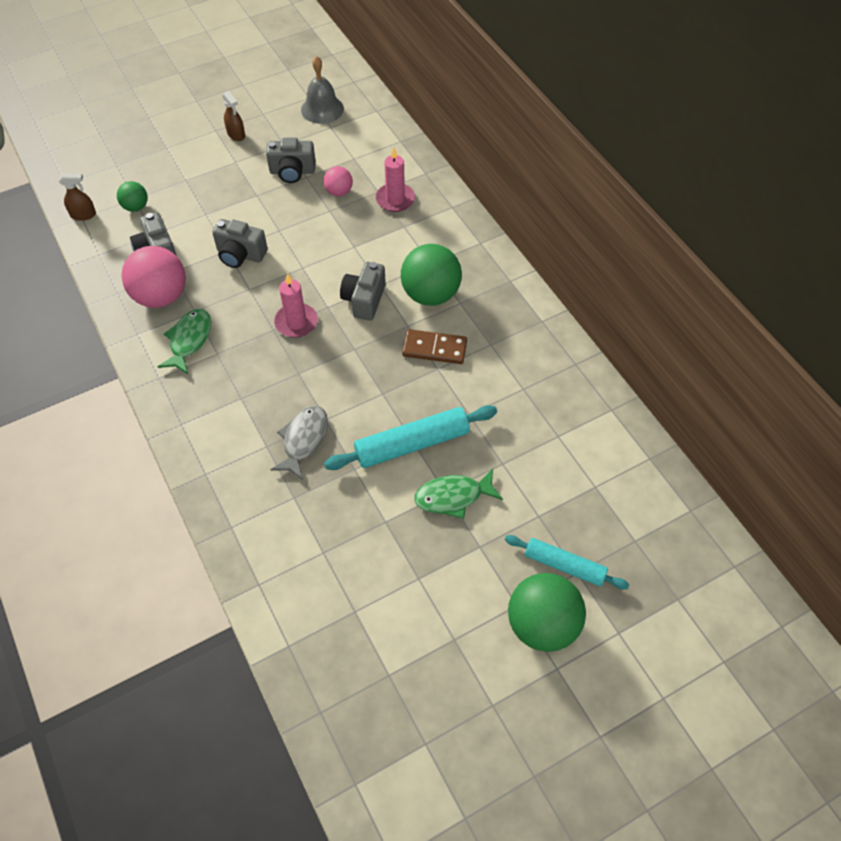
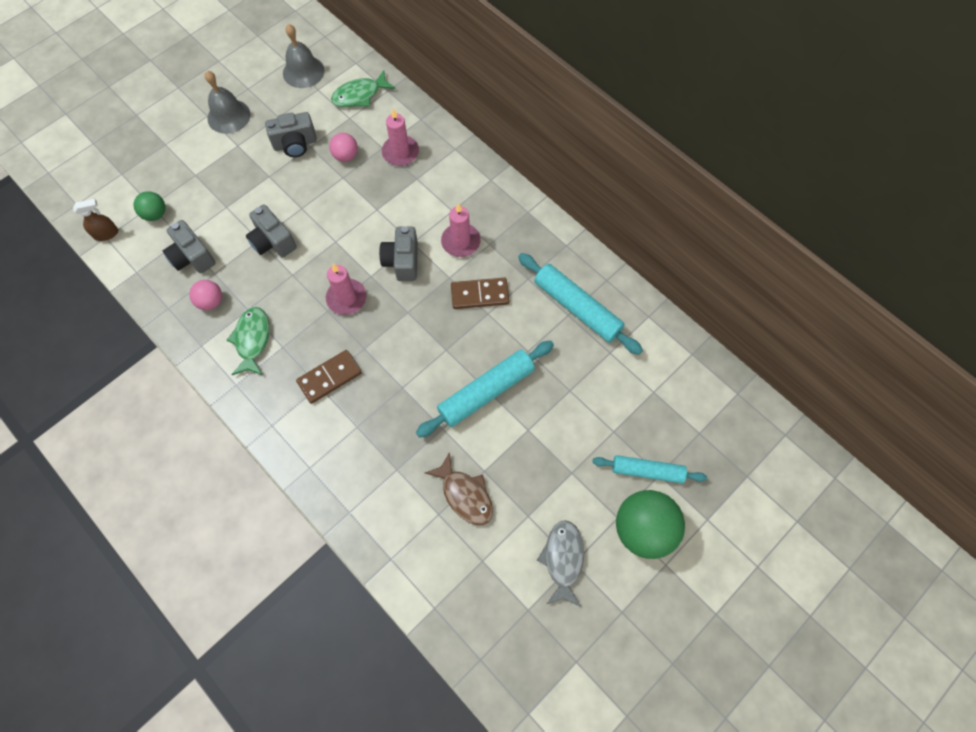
camera: 15 degrees left, 10 degrees up
pink ball [122,246,186,308] -> pink ball [189,280,222,310], size x0.52
grey camera [212,219,268,268] -> grey camera turned 45 degrees clockwise [246,205,297,258]
brown spray bottle [222,91,245,141] -> grey bell [205,71,250,134]
grey fish [270,406,328,480] -> grey fish moved to [537,520,584,607]
green ball [401,244,462,306] -> pink candle [441,203,481,257]
green fish [414,469,503,519] -> green fish moved to [331,70,396,107]
none -> brown domino [296,350,362,404]
none -> brown fish [425,452,493,525]
none -> turquoise rolling pin [518,253,643,355]

